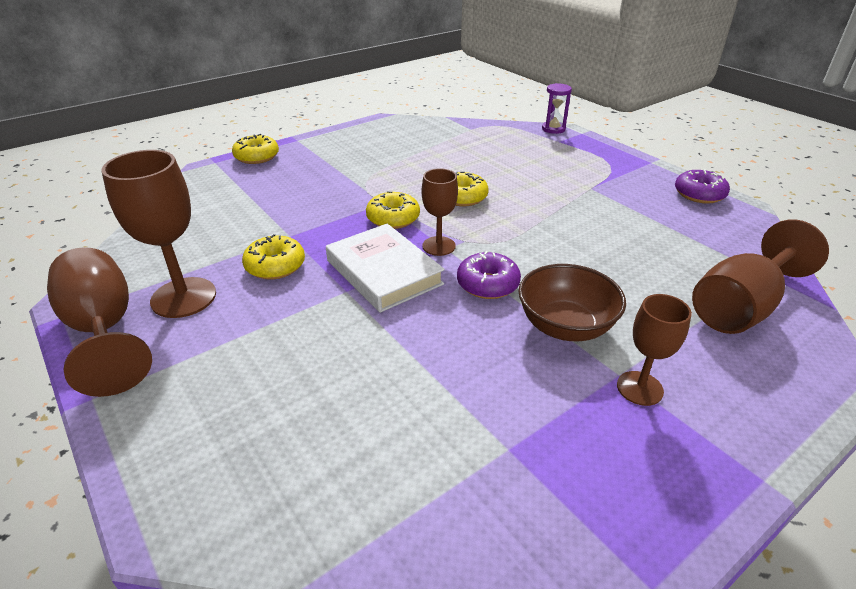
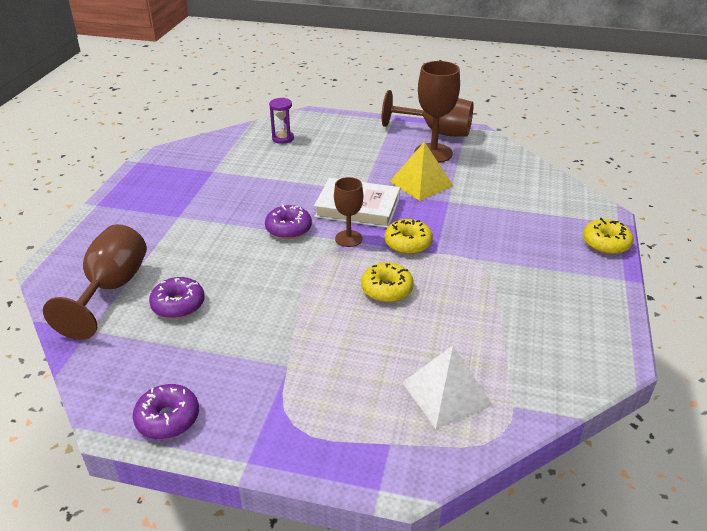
camera: 140 degrees right, 0 degrees up
yellow donut [242,234,305,280] -> yellow pyramid [390,142,453,201]
brown bowl [518,264,626,341] -> none
purple hourglass [542,83,572,134] -> purple hourglass moved to [269,98,294,144]
brown goblet [617,294,692,406] -> none
none -> purple donut [149,277,205,319]
none -> white pyramid [402,345,493,429]

